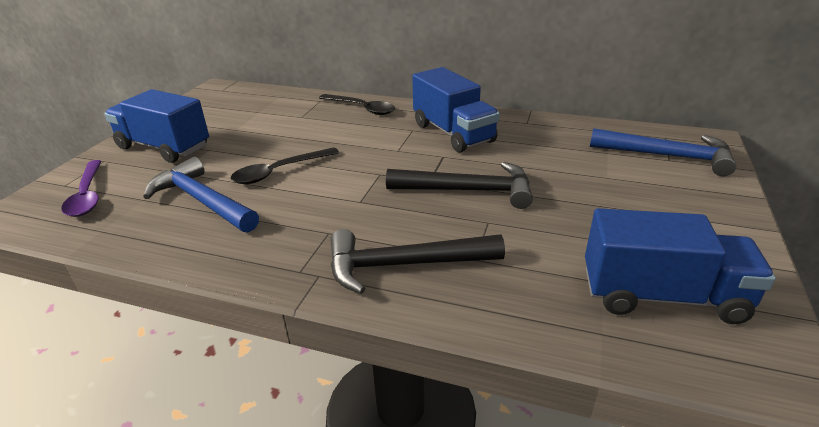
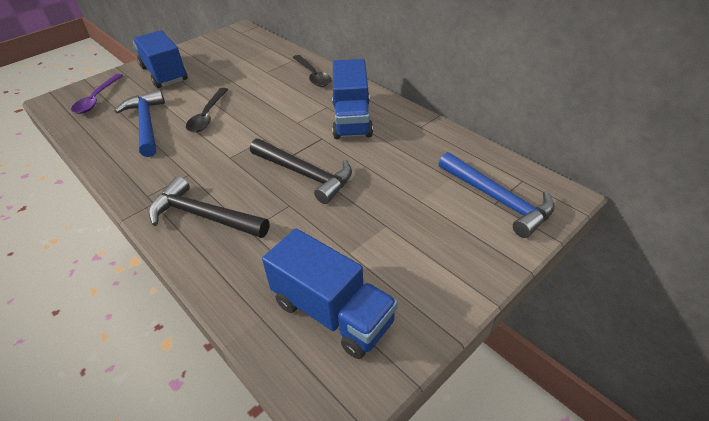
camera: 30 degrees right, 10 degrees up
black spoon [230,147,339,184] -> black spoon turned 75 degrees counterclockwise [186,88,228,132]

